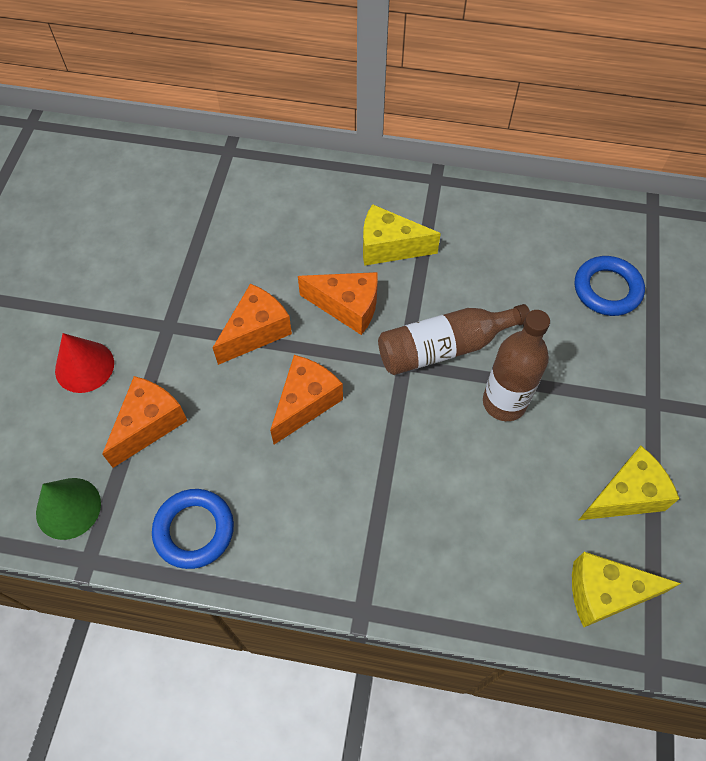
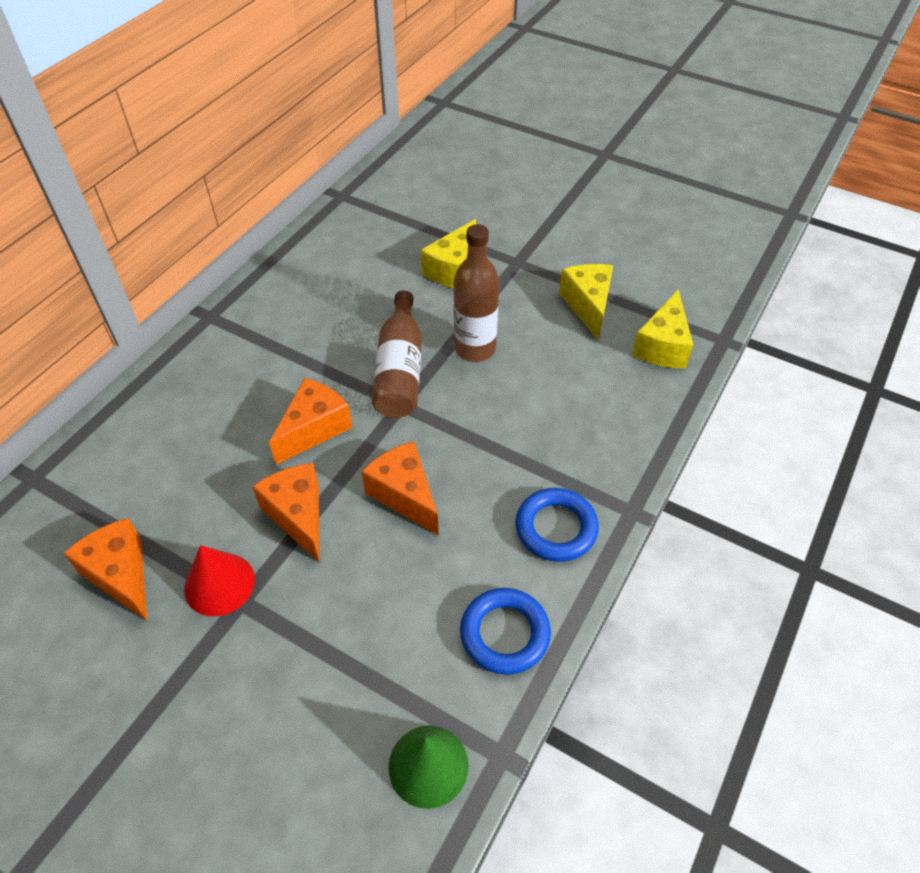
camera: 70 degrees left, 10 degrees down
red cone [55,333,114,393] -> red cone moved to [184,545,255,616]
orange cheese [102,376,187,468] -> orange cheese moved to [64,518,147,621]
yellow cheese [363,204,441,266] -> yellow cheese moved to [421,219,476,288]
blue ring [575,256,645,316] -> blue ring moved to [515,488,599,562]

